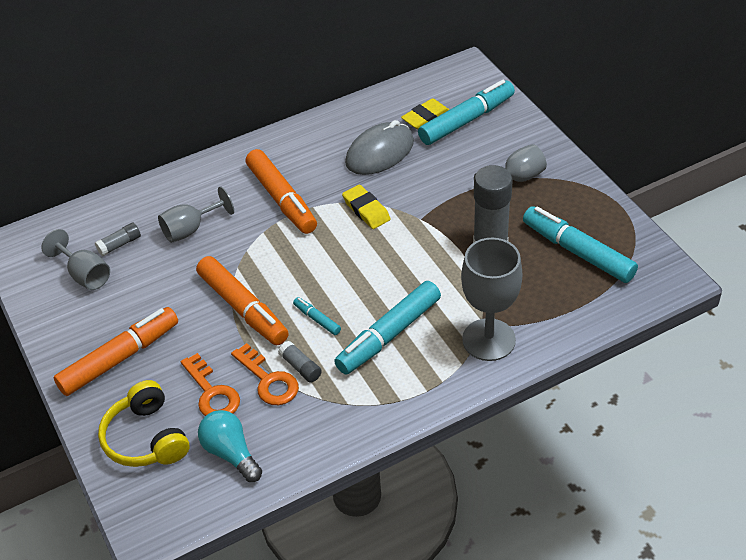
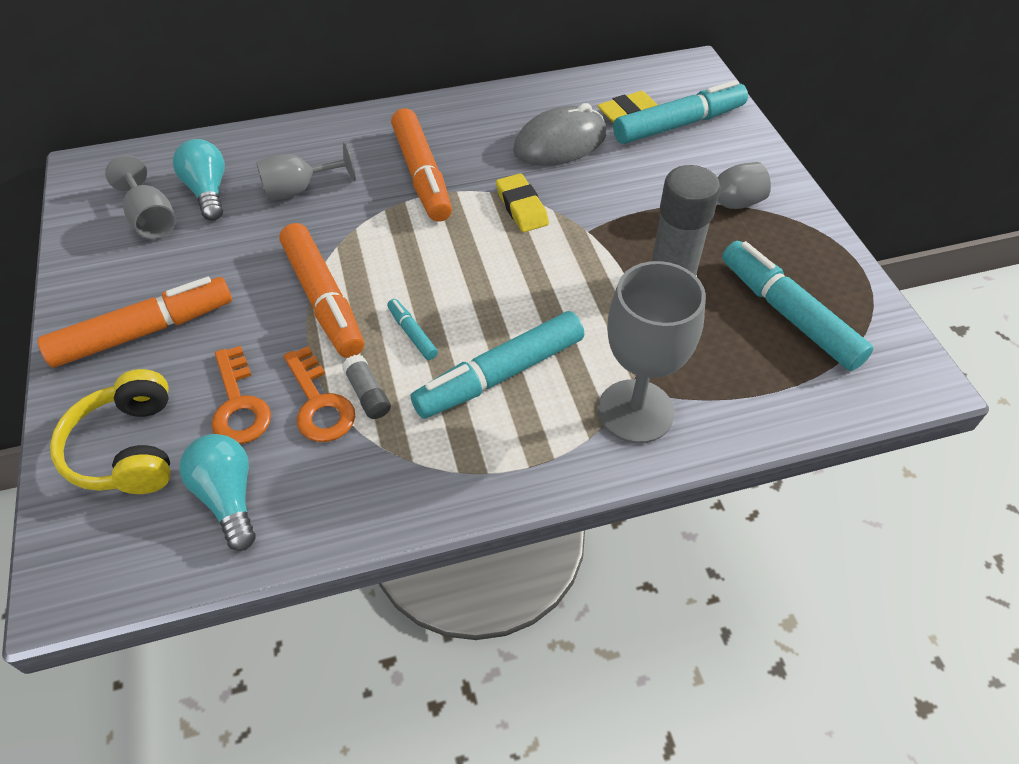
camera: 10 degrees right, 5 degrees up
grey glue stick [95,223,141,257] -> turquoise light bulb [173,139,225,220]

